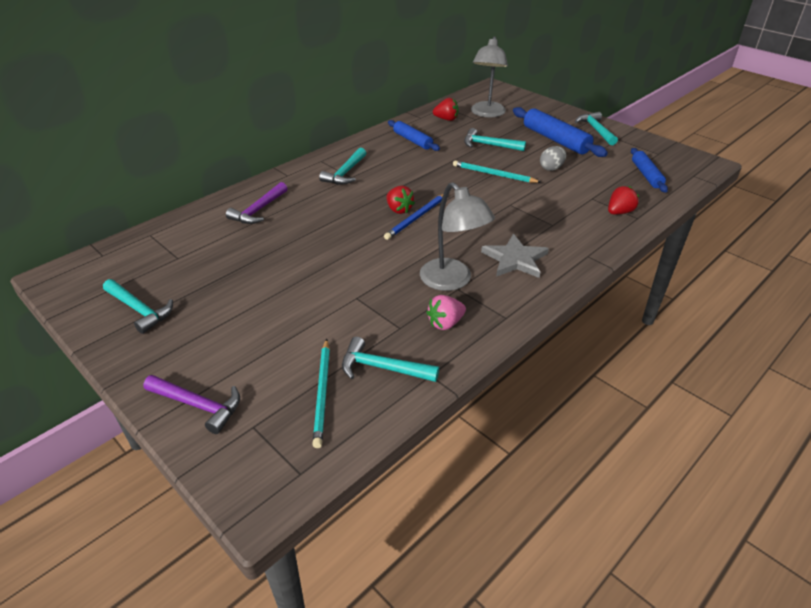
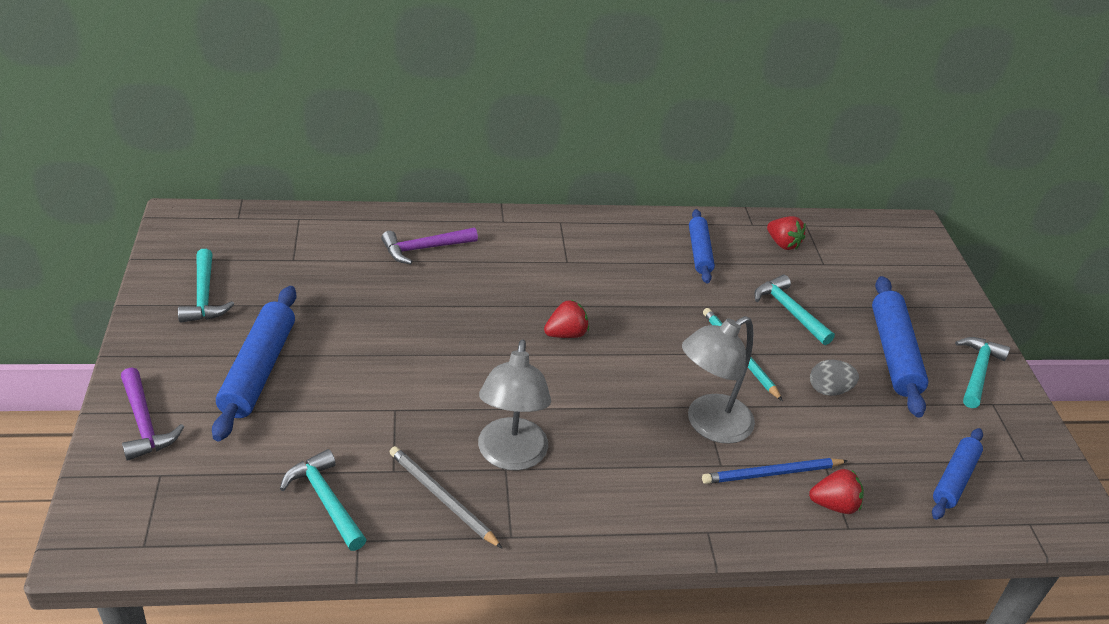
camera: 35 degrees right, 0 degrees up
turquoise pencil [312,339,330,448] -> none
turquoise hammer [319,148,366,184] -> none
blue pencil [384,194,443,240] -> blue pencil moved to [702,458,848,484]
red strawberry [386,186,415,214] -> red strawberry turned 120 degrees counterclockwise [544,300,589,338]
pink strawberry [426,295,466,330] -> grey pencil [390,446,502,548]
grey lamp [471,36,508,118] -> grey lamp moved to [682,316,755,444]
grey star [481,234,549,278] -> none
none -> blue rolling pin [212,286,297,441]

